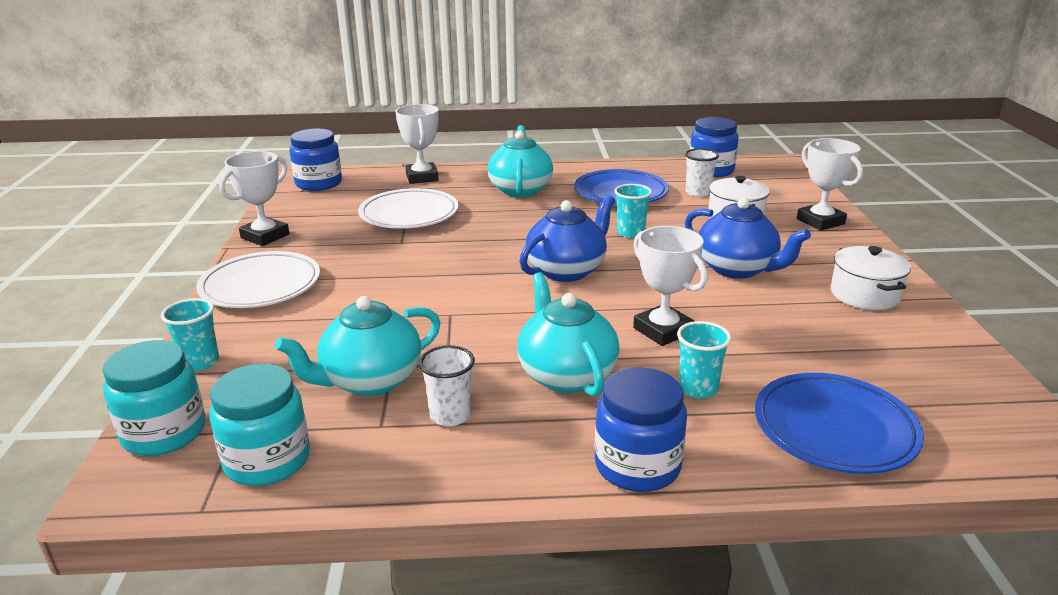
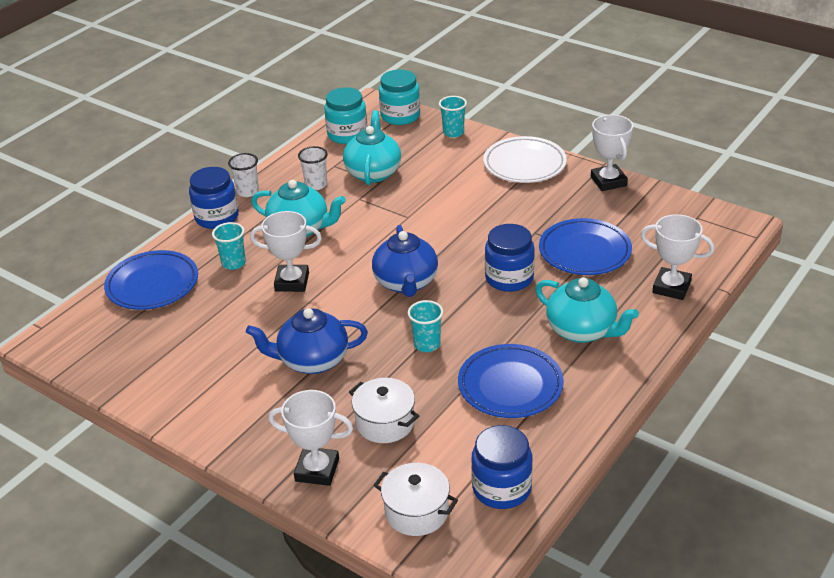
camera: 130 degrees right, 10 degrees up
blue jar [290,129,342,191] -> blue jar moved to [485,224,535,292]
white plate [358,188,459,229] -> blue plate [539,218,632,275]
white cup [685,148,719,197] -> white cup moved to [228,153,259,197]
white pot [831,246,911,310] -> white pot moved to [374,463,458,536]

